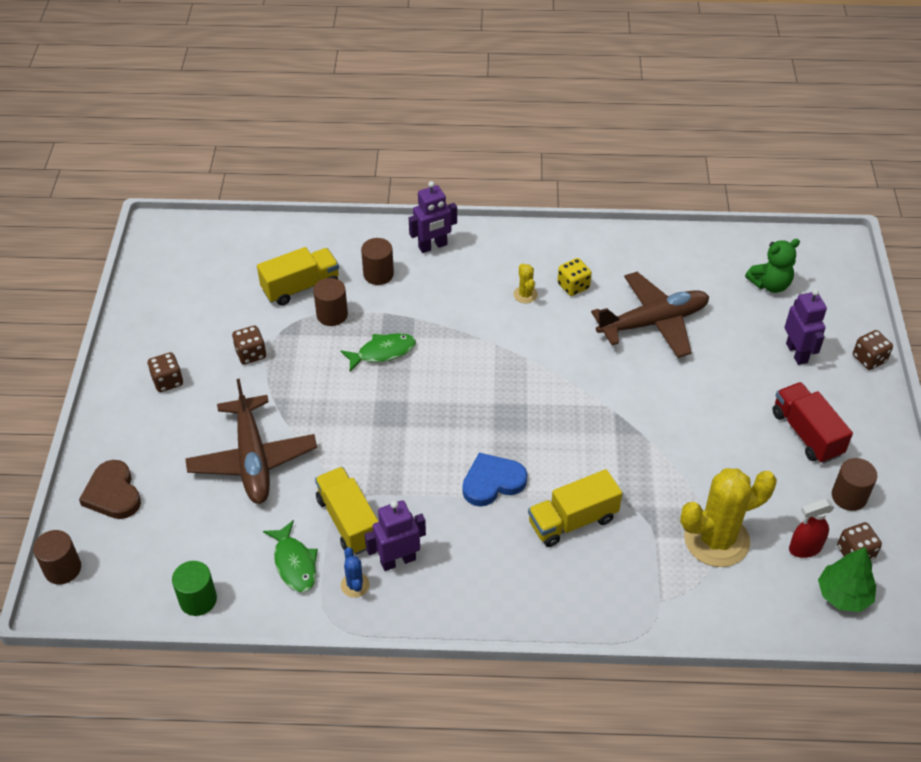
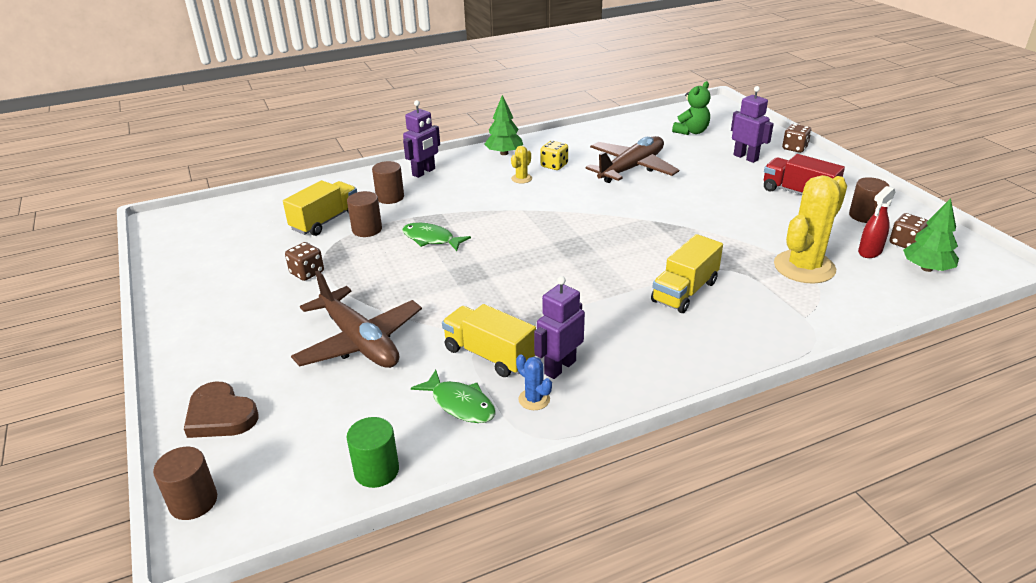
camera: 25 degrees left, 15 degrees down
brown dice [148,352,183,392] -> none
green fish [340,333,416,371] -> green fish turned 105 degrees counterclockwise [402,223,471,251]
blue heart [463,453,527,507] -> none
yellow cactus [514,263,538,303] -> yellow cactus turned 75 degrees clockwise [511,146,532,184]
none -> green tree [484,95,523,155]

